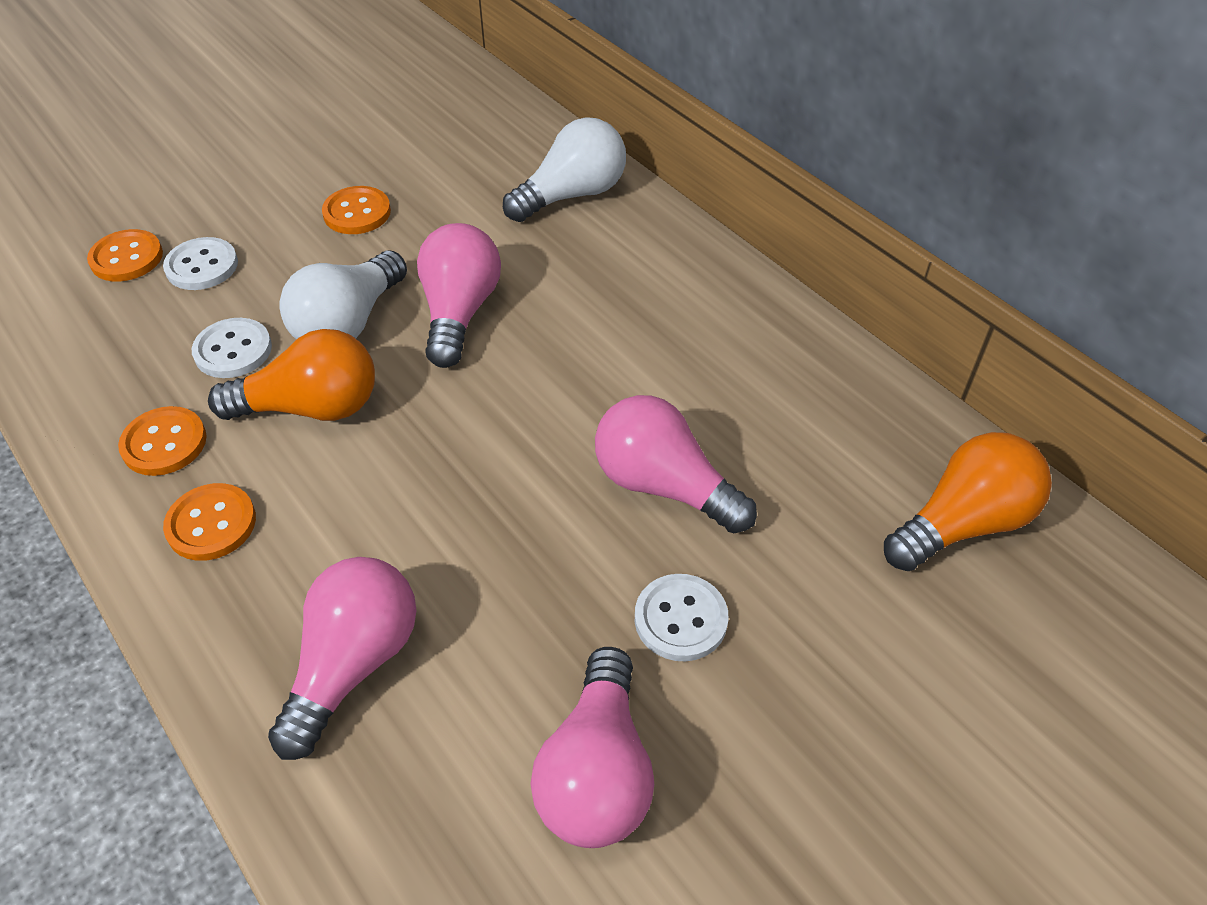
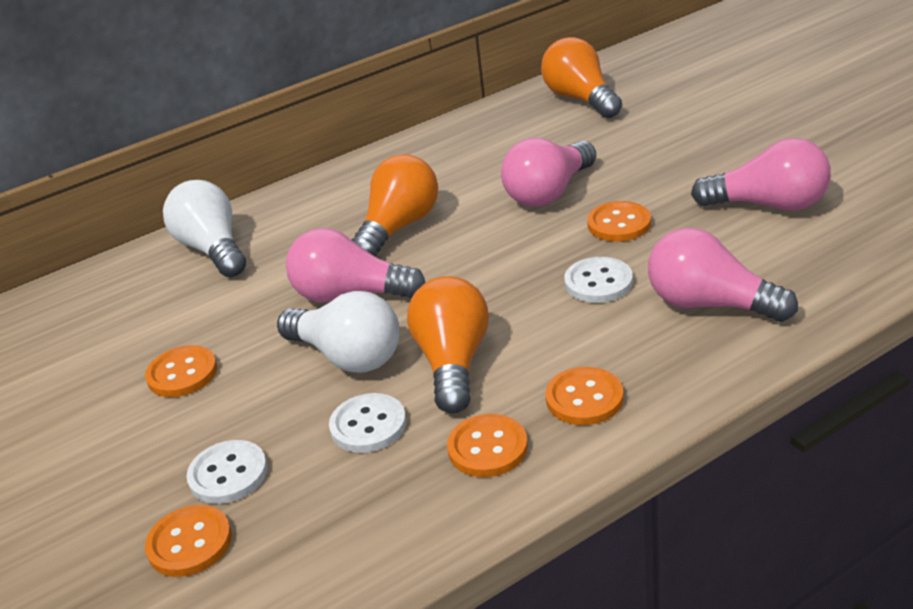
camera: 80 degrees left, 15 degrees down
white button [635,574,728,661] -> white button moved to [564,257,633,303]
none -> orange light bulb [352,154,438,257]
none -> orange button [587,201,651,242]

